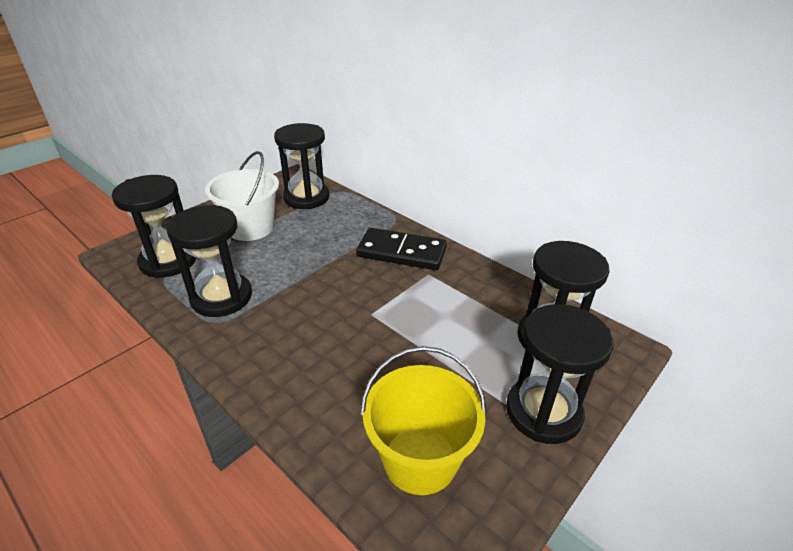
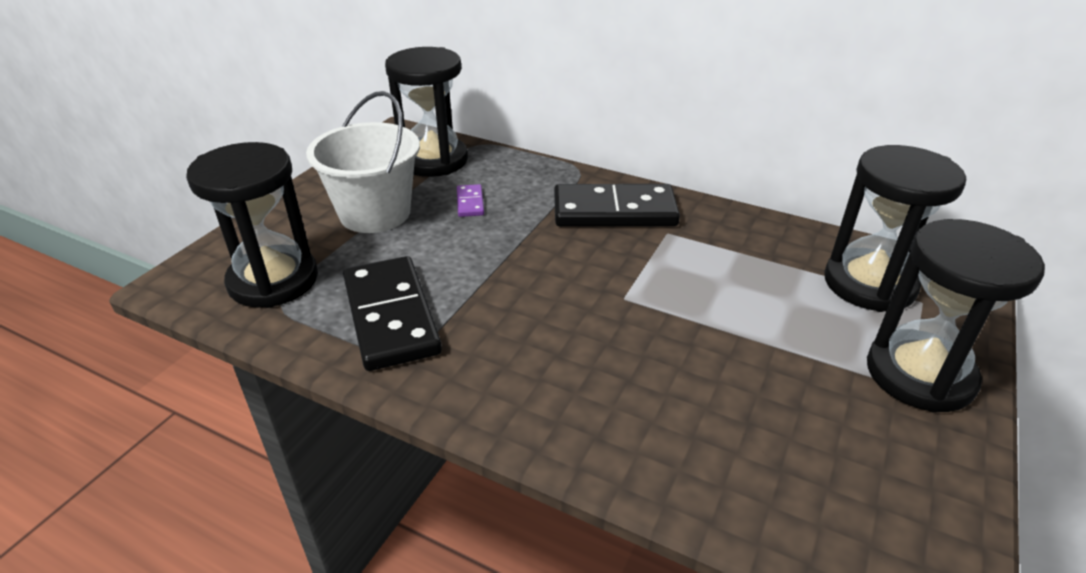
camera: 15 degrees left, 0 degrees up
black hourglass [166,205,252,317] -> black domino [343,256,442,371]
yellow bucket [360,346,487,495] -> none
none -> purple domino [457,184,484,217]

